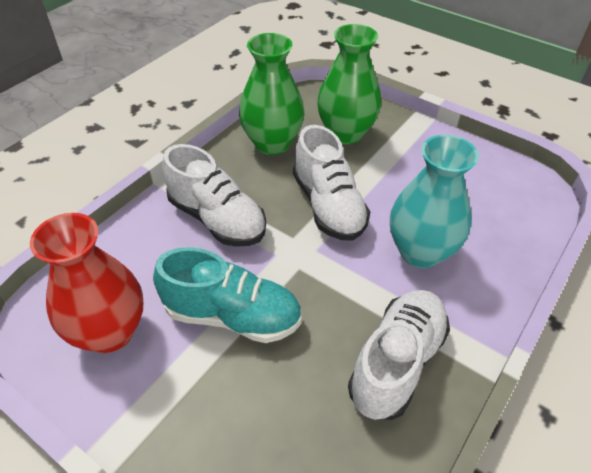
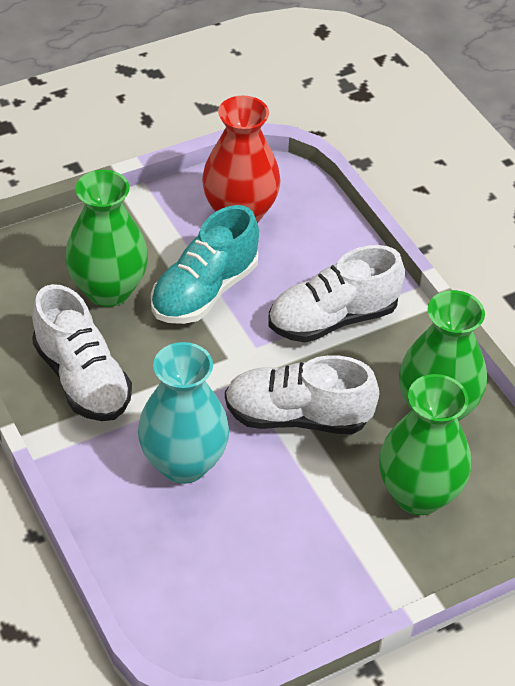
camera: 115 degrees right, 0 degrees up
none -> green vase [65,170,148,307]

